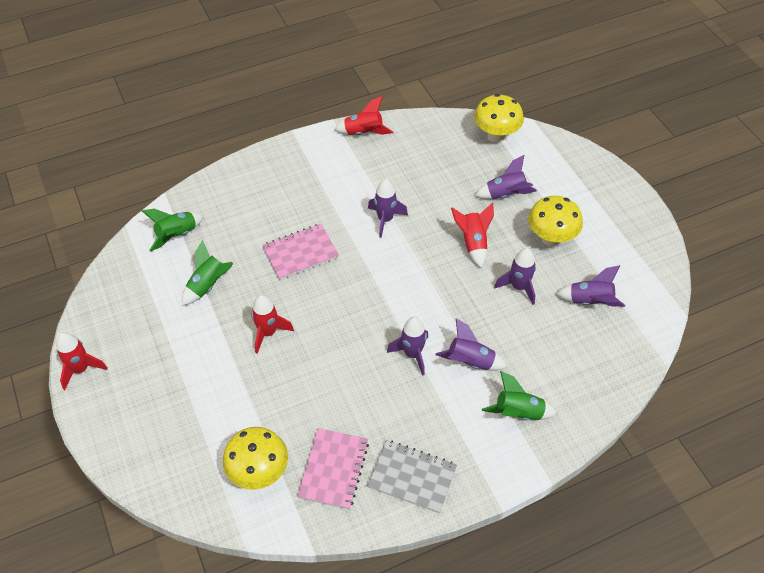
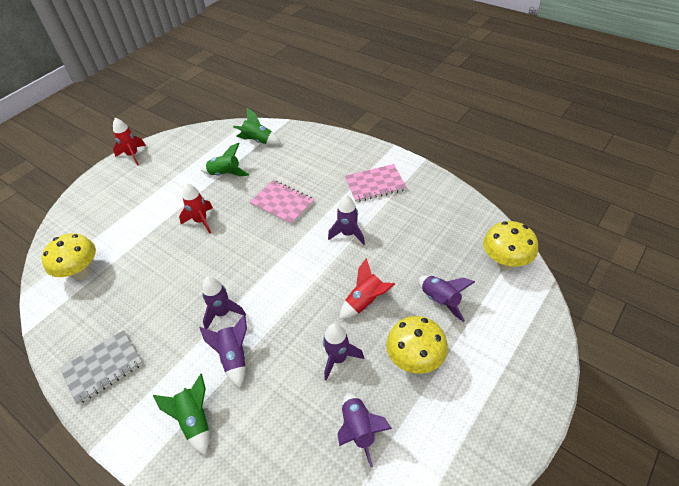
camera: 65 degrees right, 5 degrees down
pink notebook [297,428,369,510] -> pink notebook moved to [345,164,407,202]
red rocket [334,96,393,135] -> none
grey notebook [367,440,457,514] -> grey notebook turned 60 degrees clockwise [60,330,143,405]

